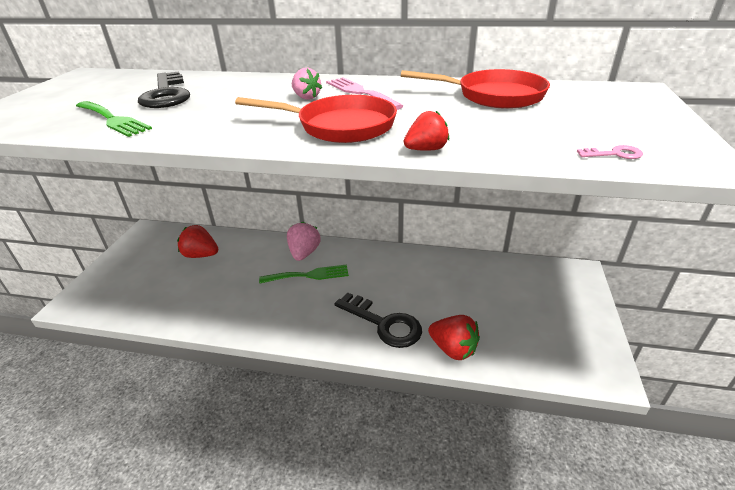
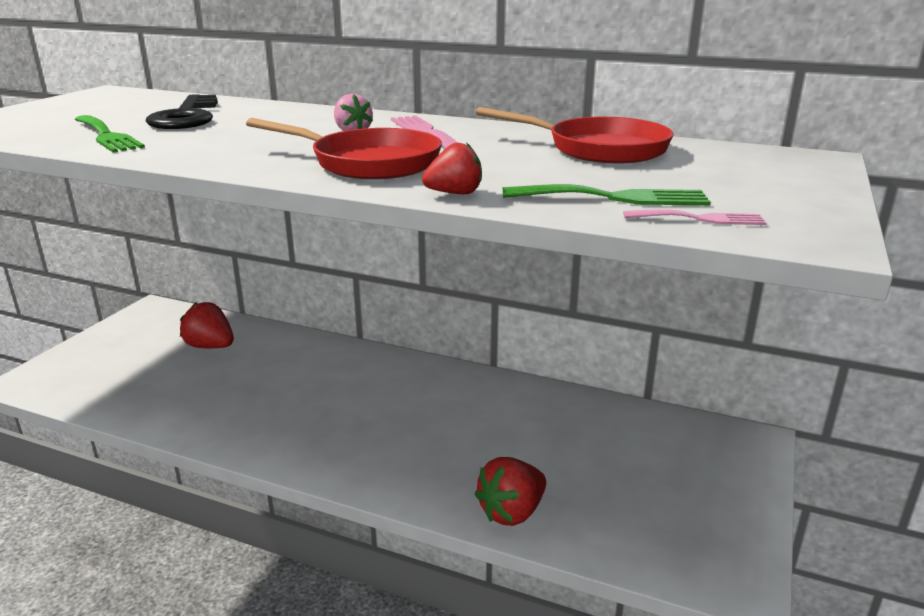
camera: 10 degrees right, 10 degrees down
green fork [259,264,349,284] -> green fork moved to [503,184,711,206]
pink strawberry [287,222,321,261] -> none
black key [335,292,422,348] -> none
red strawberry [428,315,480,360] -> red strawberry turned 90 degrees clockwise [475,457,546,526]
pink key [577,145,643,159] -> pink fork [623,209,766,225]

